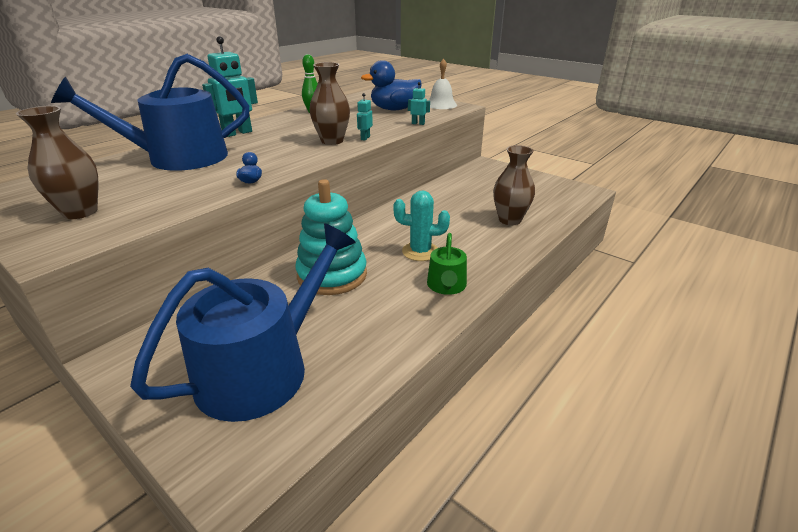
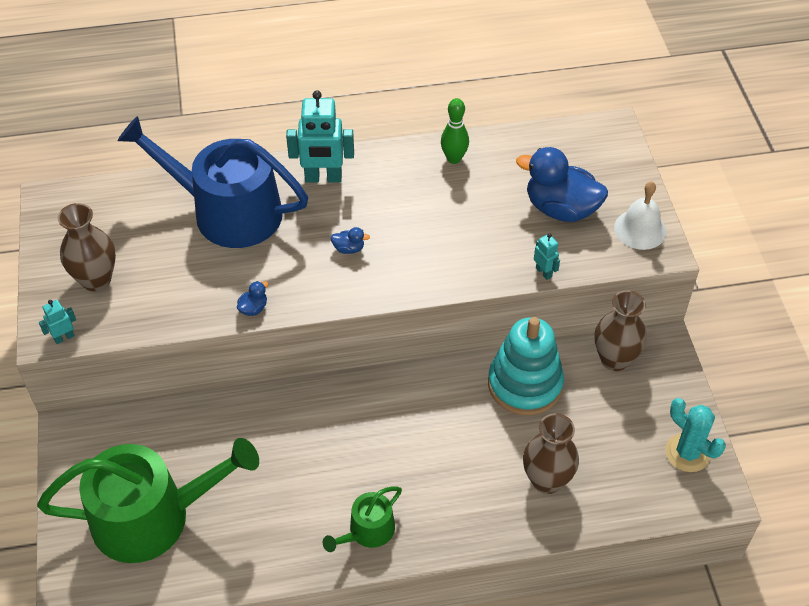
camera: 40 degrees right, 20 degrees up
blue watering can [130,224,356,422] -> green watering can [37,438,259,563]
turquoise stacking toy [295,179,367,295] -> turquoise stacking toy moved to [488,317,564,415]
brown vase [310,62,350,145] -> brown vase moved to [595,290,647,371]
turquoise robot [357,93,373,141] -> turquoise robot moved to [39,300,76,344]
turquoise cactus [393,190,450,261] -> turquoise cactus moved to [665,398,726,472]
none -> blue duck [331,227,370,254]

